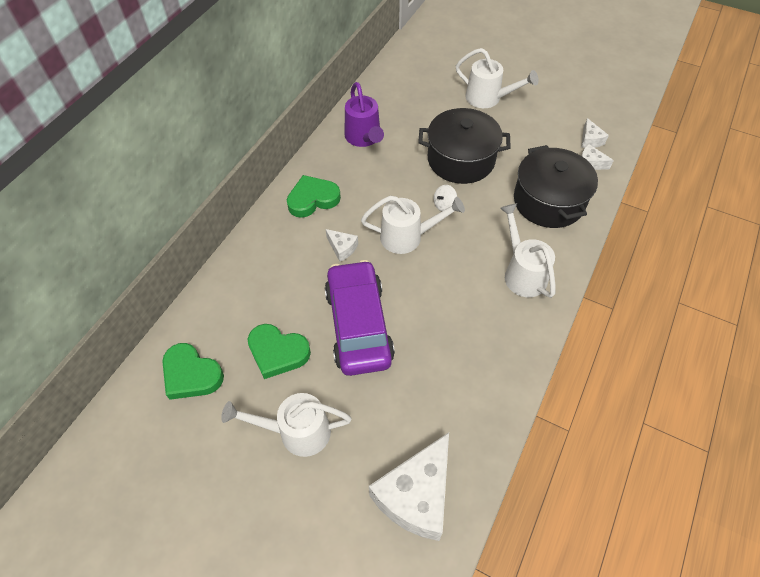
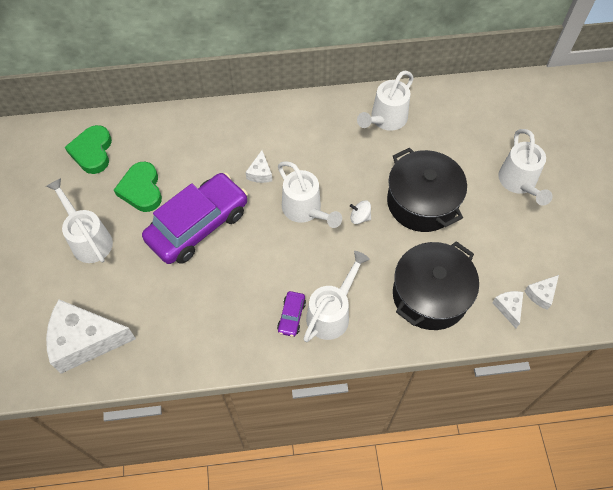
camera: 55 degrees right, 5 degrees up
green heart [287,175,341,218] -> none
purple watering can [345,82,384,147] -> white watering can [357,71,414,131]
none -> purple car [277,291,306,337]

